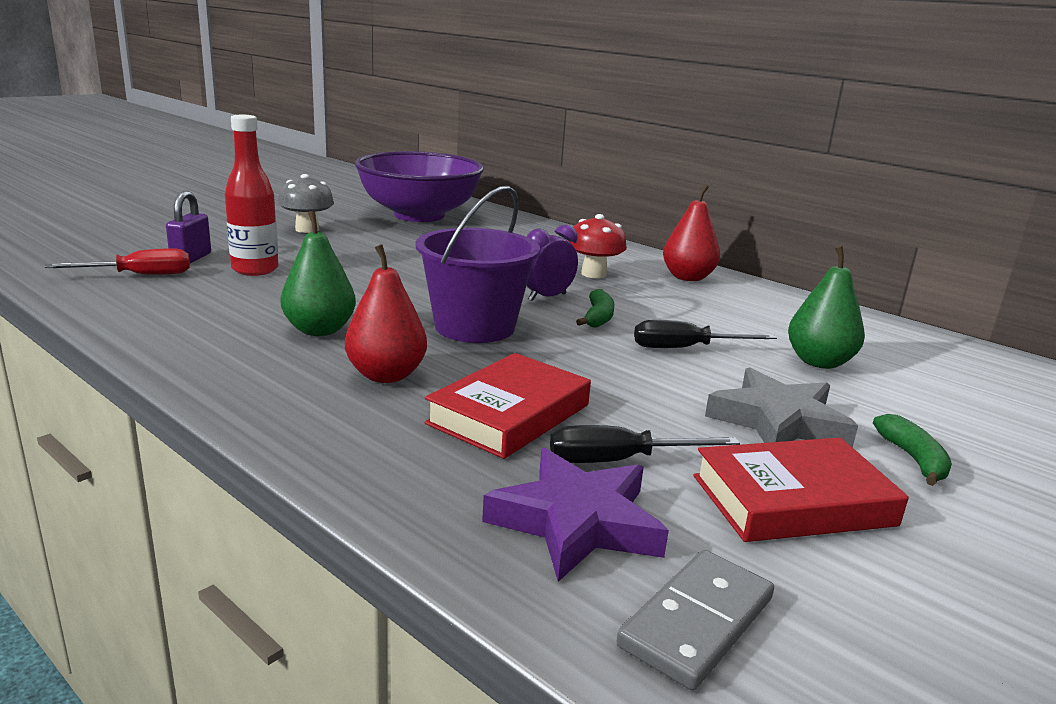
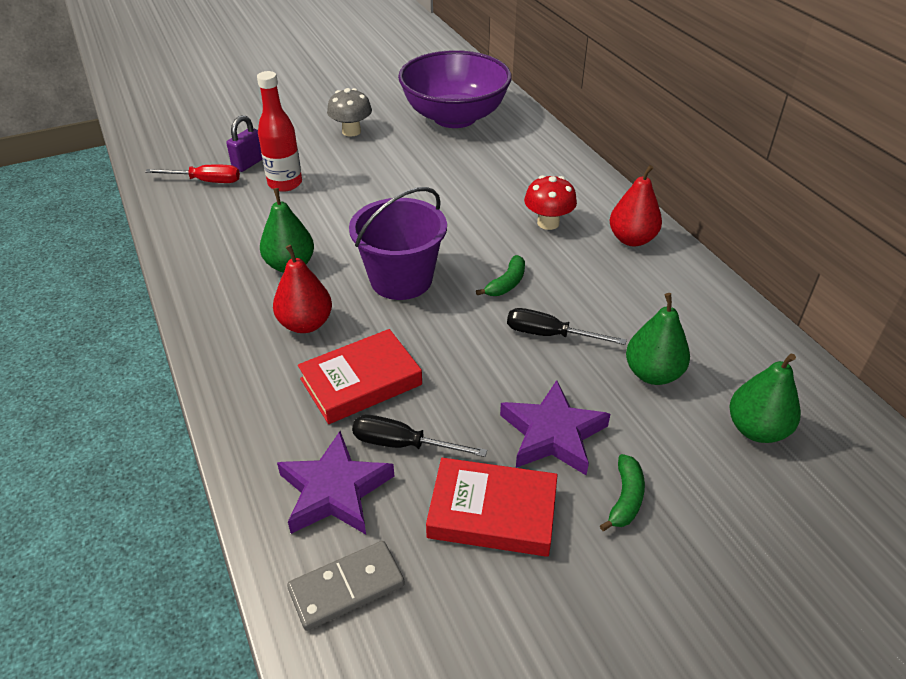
camera: 25 degrees right, 20 degrees up
purple clock [527,225,578,301] -> none
grey star [705,368,858,448] -> purple star [500,380,610,475]
none -> green pear [729,354,801,443]

